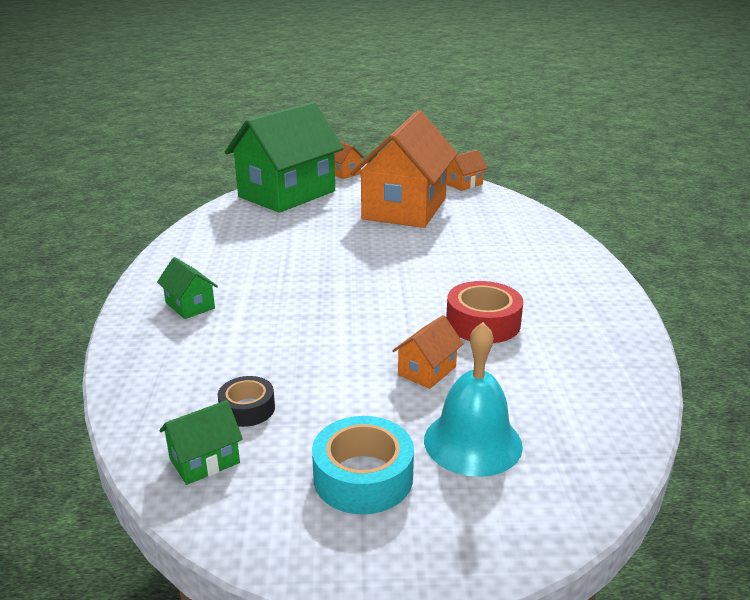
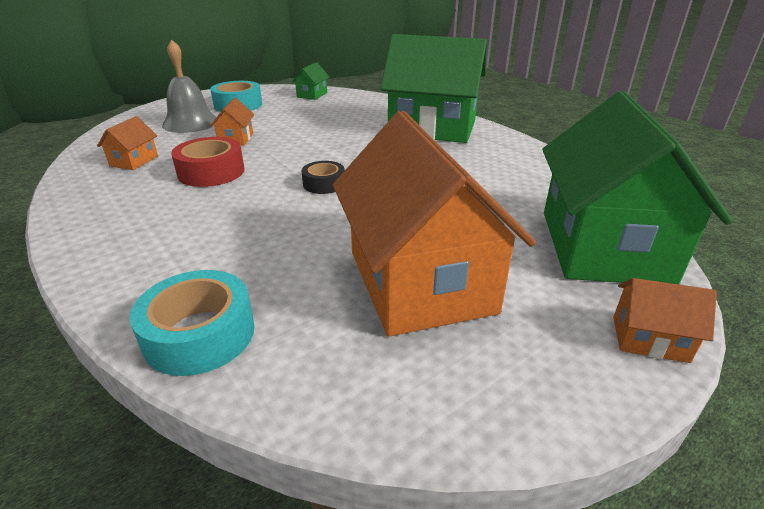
camera: 145 degrees right, 5 degrees up
green house [157,257,218,319] -> green house [381,34,487,143], size x2.49
black tape [218,376,275,427] -> black tape moved to [302,161,345,194]
turquoise bell [424,322,523,477] -> grey bell [162,39,216,133]
orange house [446,150,488,191] -> orange house moved to [97,116,158,170]
none -> turquoise tape [130,270,255,376]

